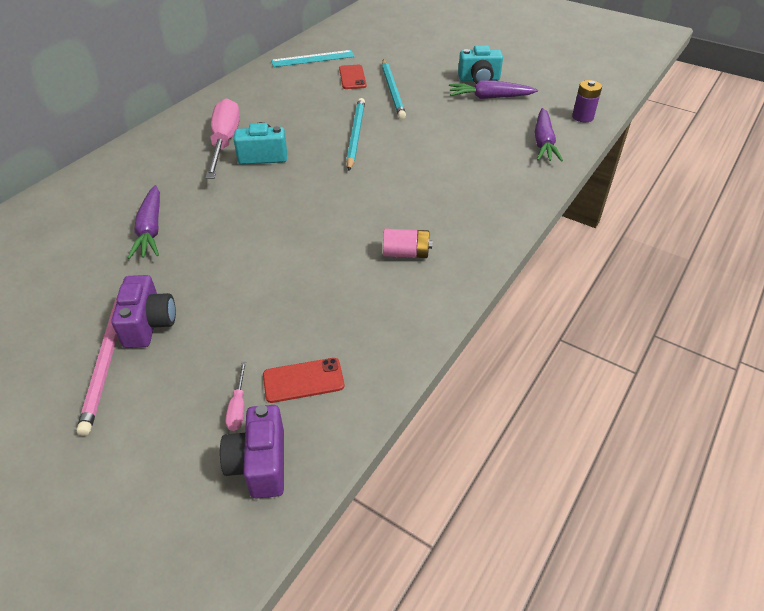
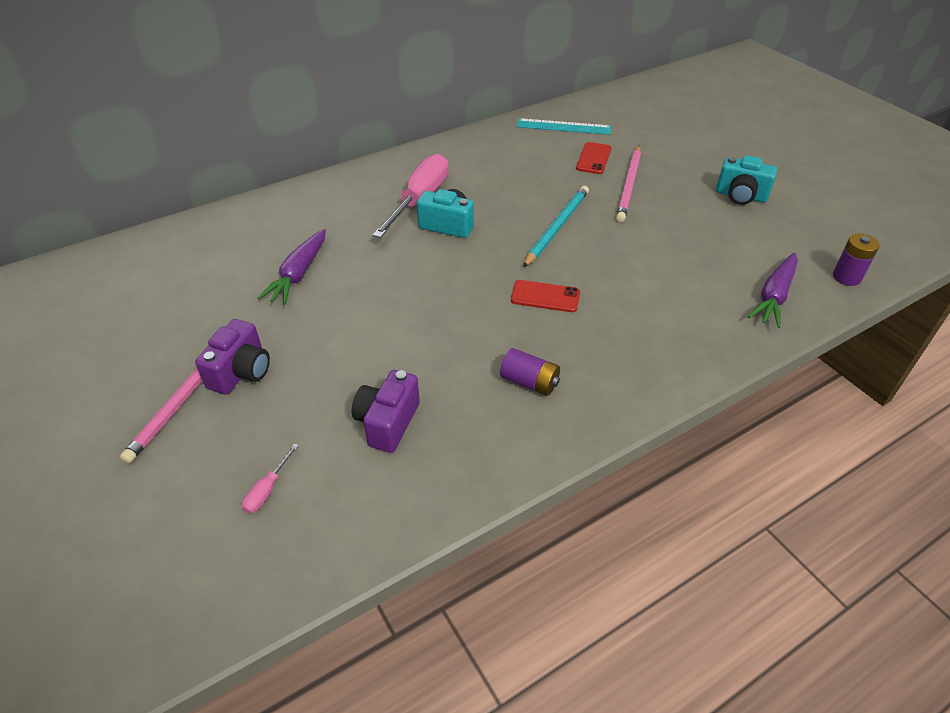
camera: 25 degrees right, 0 degrees up
purple camera [220,405,284,499] -> purple camera moved to [351,370,420,453]
red phone [263,358,344,403] -> red phone moved to [511,280,580,312]
turquoise pencil [382,60,406,119] -> pink pencil [616,146,641,222]
pink battery [383,229,432,258] -> purple battery [500,348,560,396]
purple carrot [449,80,538,99] -> none

